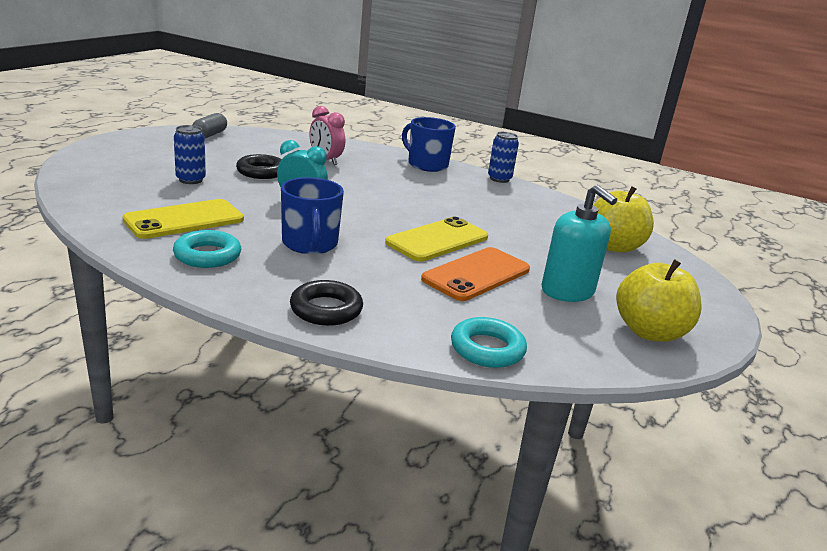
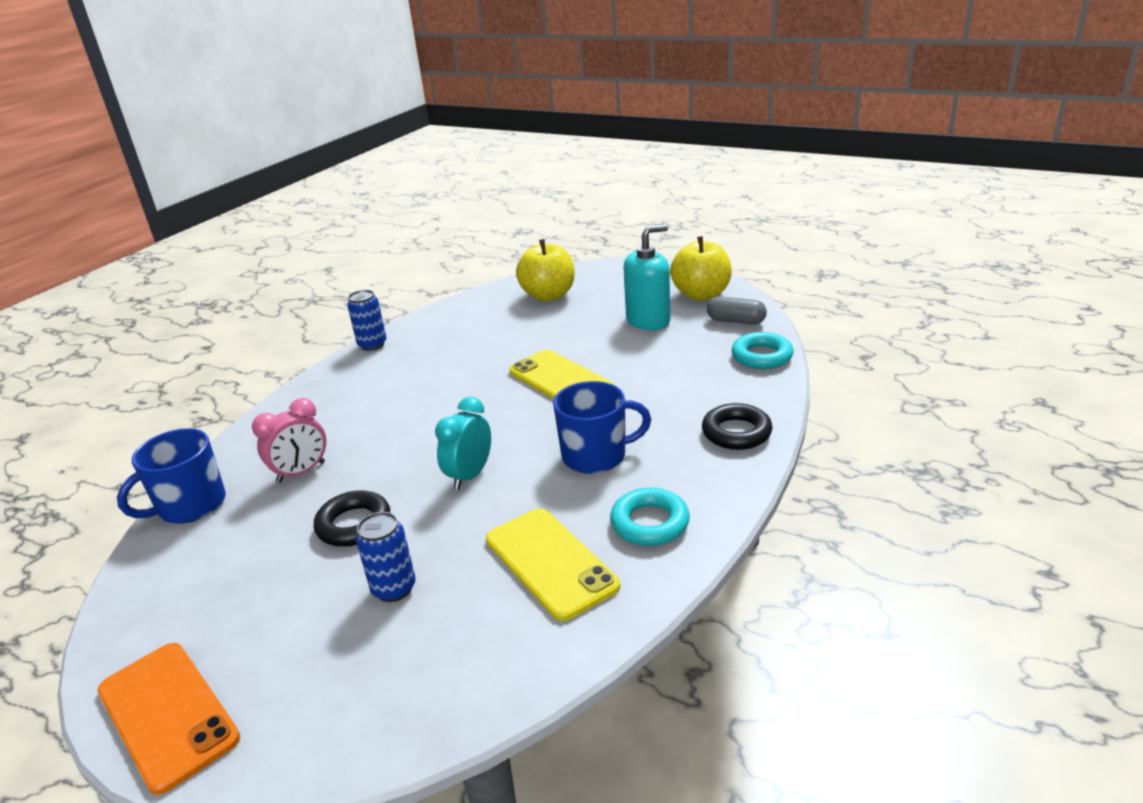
camera: 80 degrees left, 5 degrees up
grey capsule [192,113,227,138] -> grey capsule moved to [707,296,767,325]
blue mug [402,117,456,172] -> blue mug moved to [117,428,226,524]
orange phone [421,247,530,301] -> orange phone moved to [97,643,240,795]

